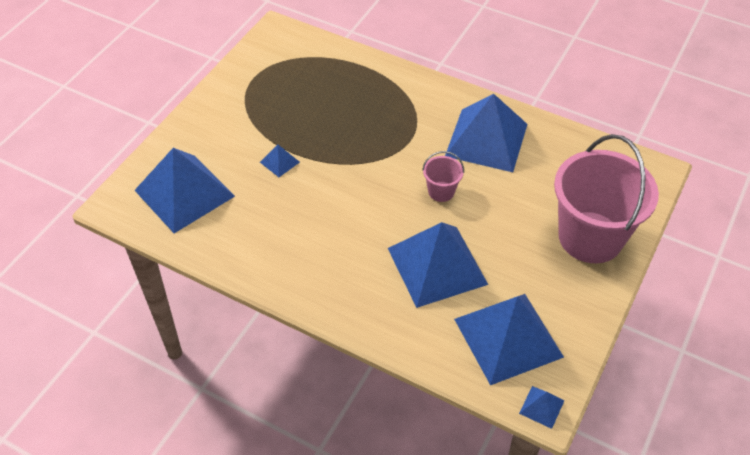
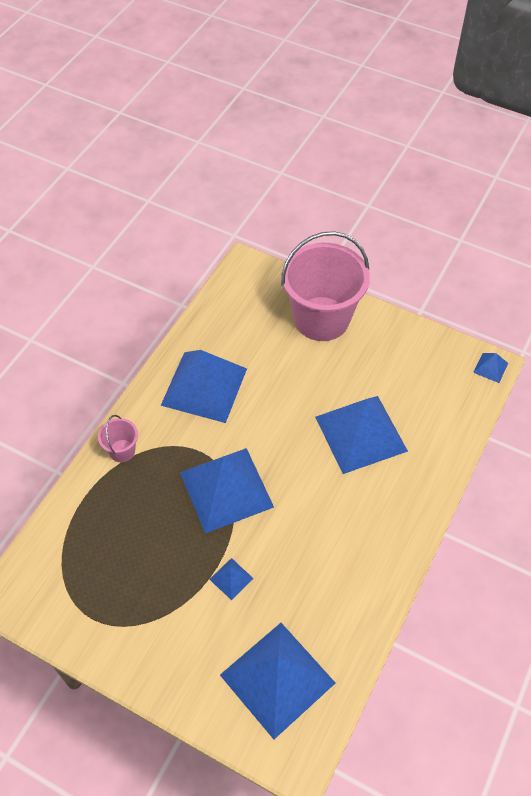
camera: 90 degrees left, 5 degrees up
pink bucket [422,151,464,202] -> pink bucket moved to [98,415,138,462]
blue pyramid [454,294,564,385] -> blue pyramid moved to [180,448,274,533]

